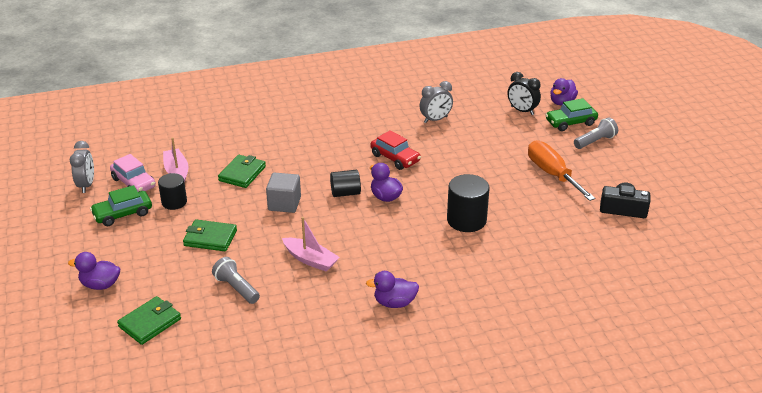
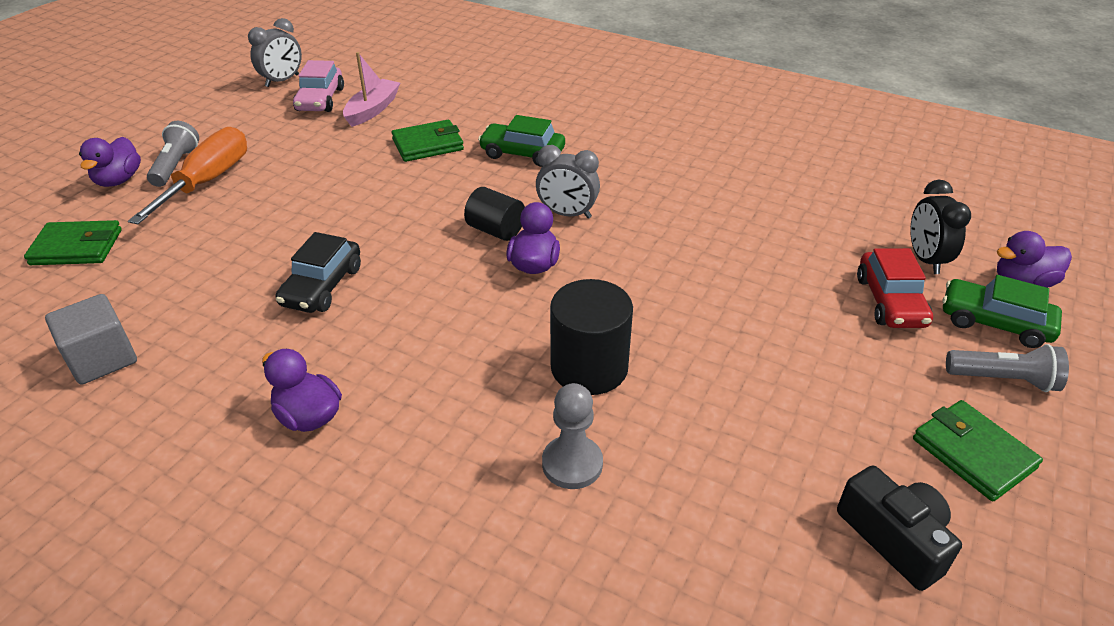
camera: 45 degrees right, 5 degrees up
purple duck [68,252,120,290] -> purple duck turned 135 degrees counterclockwise [79,137,141,187]
green car [90,185,152,226] -> green car moved to [478,115,565,167]
black cylinder [158,173,187,210] -> none
green wallet [183,219,237,251] -> green wallet moved to [913,400,1043,501]
grey flashlight [212,257,260,304] -> grey flashlight moved to [147,121,199,187]
grey cube [266,173,301,213] -> grey cube moved to [45,294,137,385]
pink boat [282,217,340,272] -> black car [276,232,361,313]
red car [370,130,421,170] -> red car moved to [857,248,933,328]
grey clock [419,81,453,123] -> grey clock moved to [536,145,600,219]
orange screwdriver [528,140,595,201] -> orange screwdriver moved to [128,127,247,225]
none -> grey pawn [542,383,603,489]

